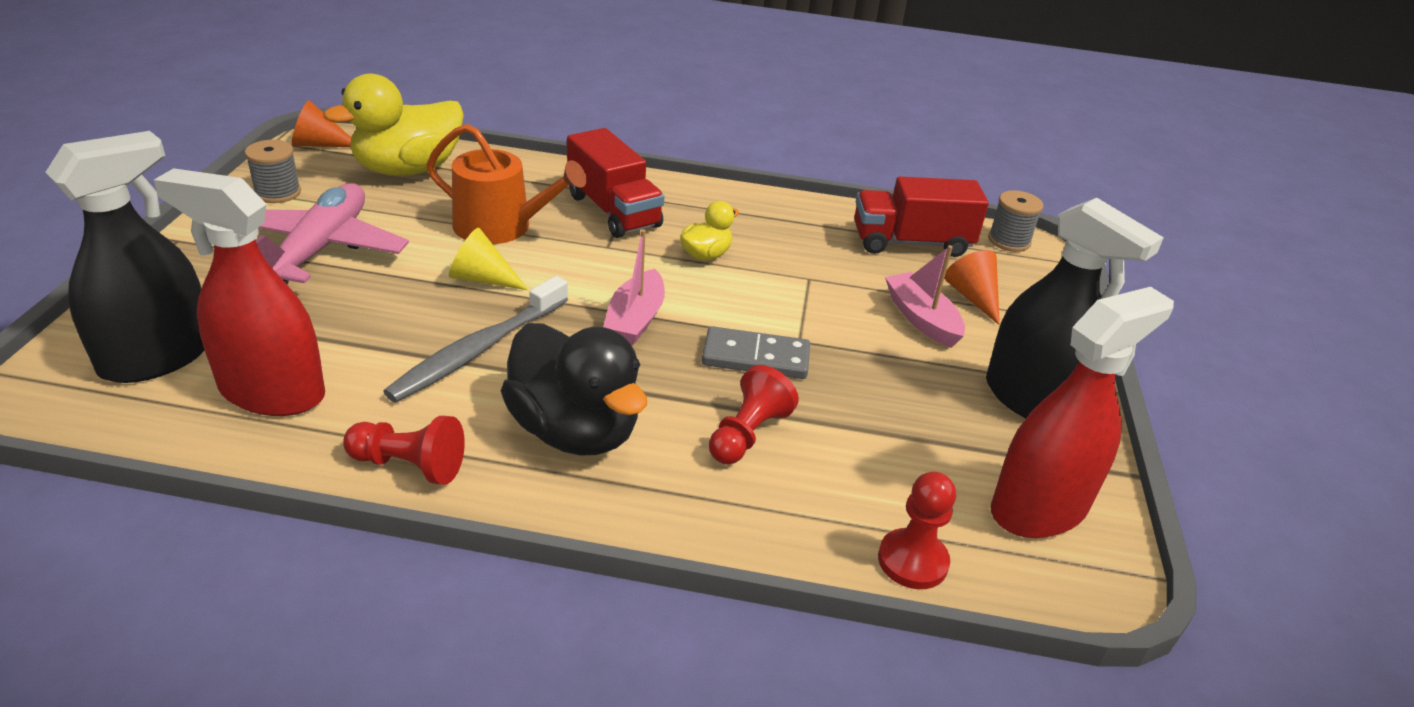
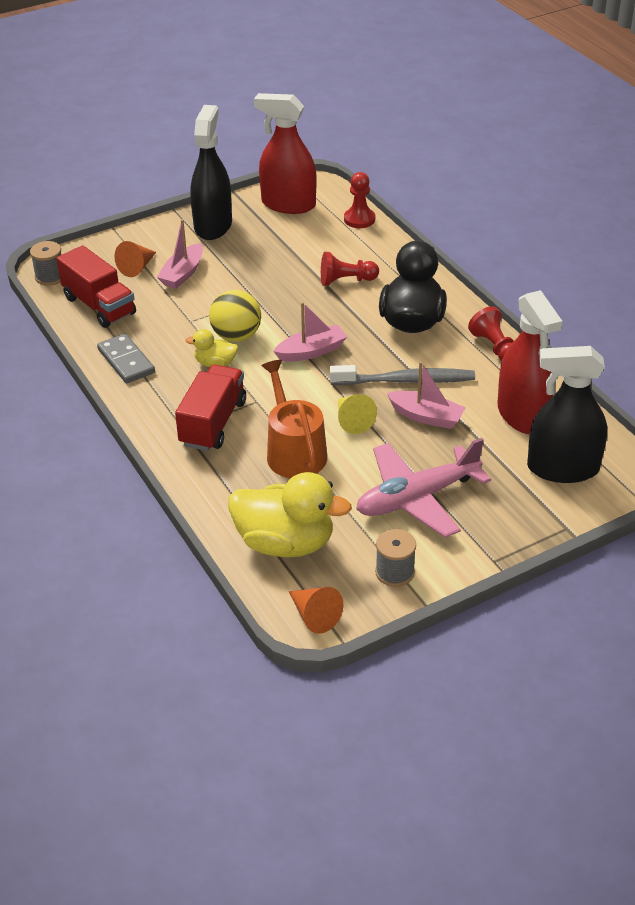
camera: 125 degrees left, 5 degrees up
grey domino [702,326,810,379] -> grey domino moved to [97,333,155,383]
none -> yellow ball [209,290,261,342]
none -> pink boat [387,361,466,429]

